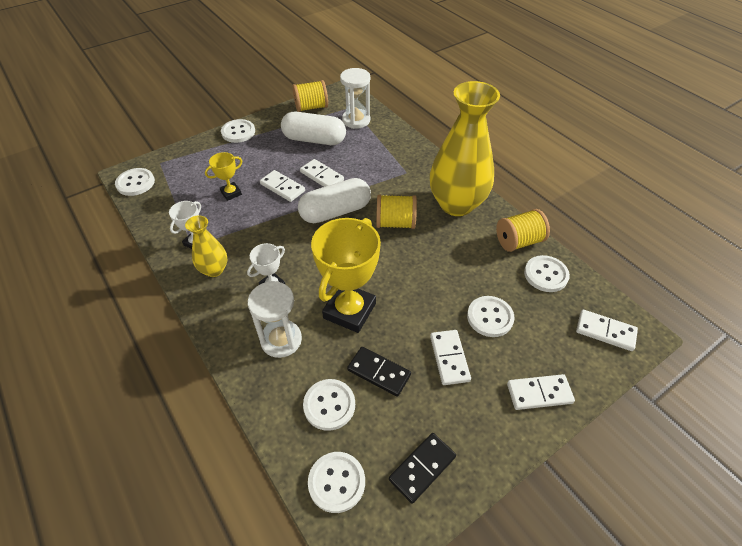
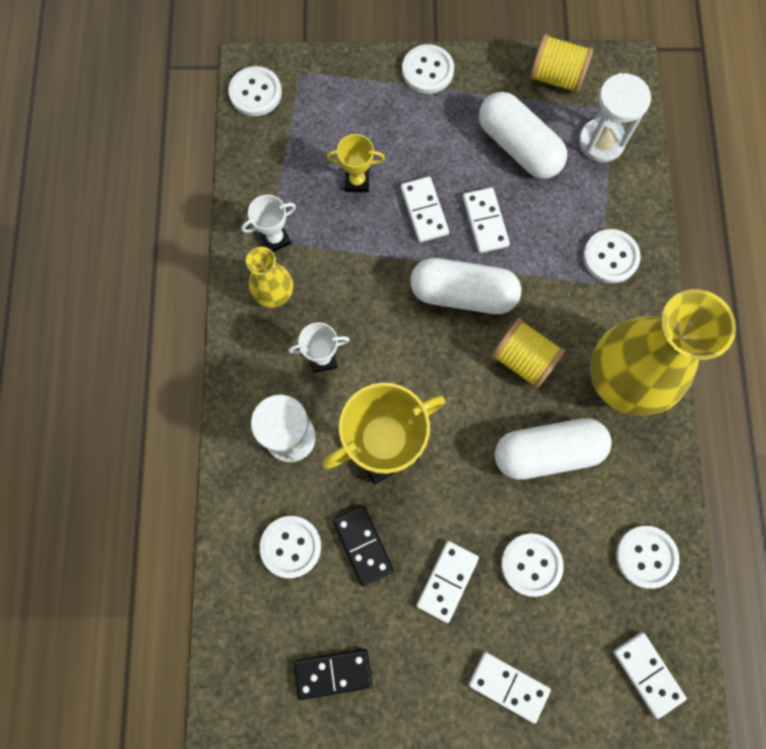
camera: 35 degrees right, 25 degrees up
white button [308,452,365,513] -> white button moved to [583,229,641,283]
yellow spool [496,209,550,252] -> none
none -> white capsule [495,418,612,480]

